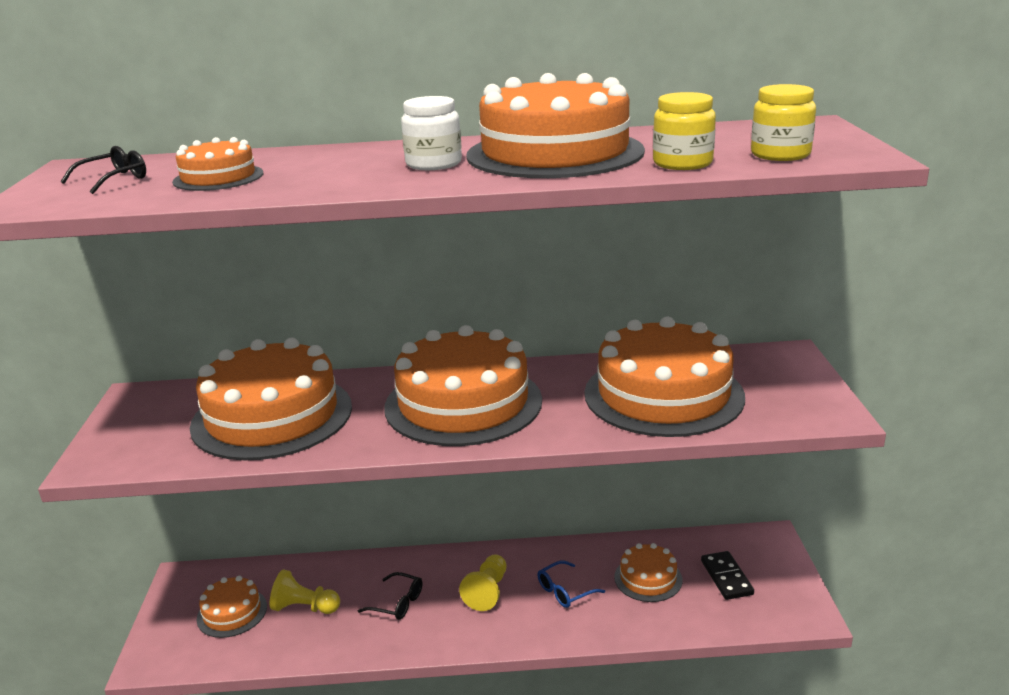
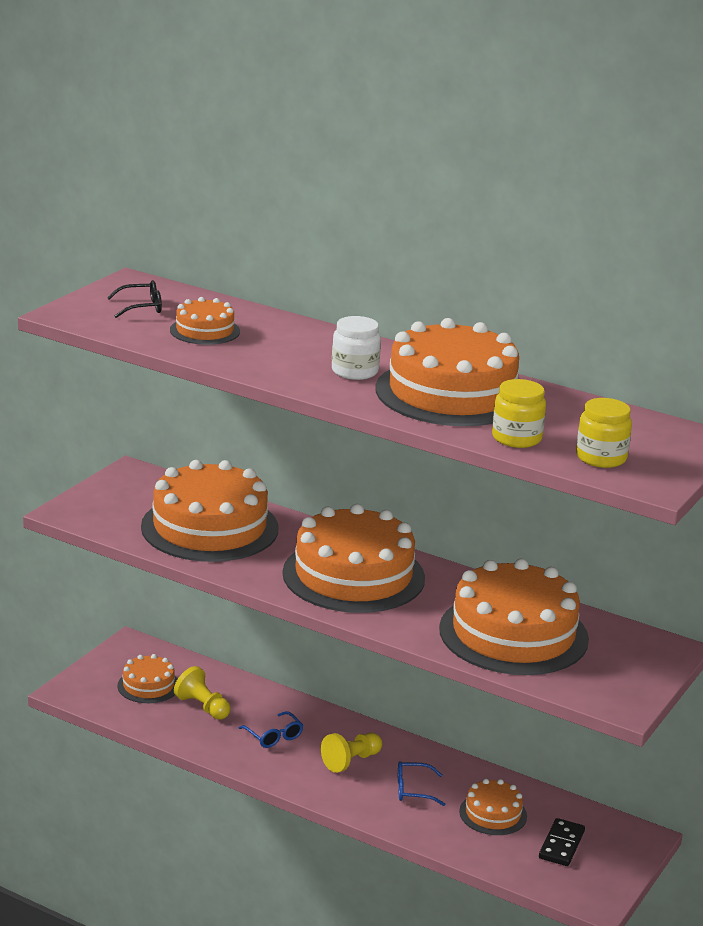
camera: 30 degrees right, 0 degrees up
black glasses [358,572,422,620] -> blue glasses [239,711,303,748]

